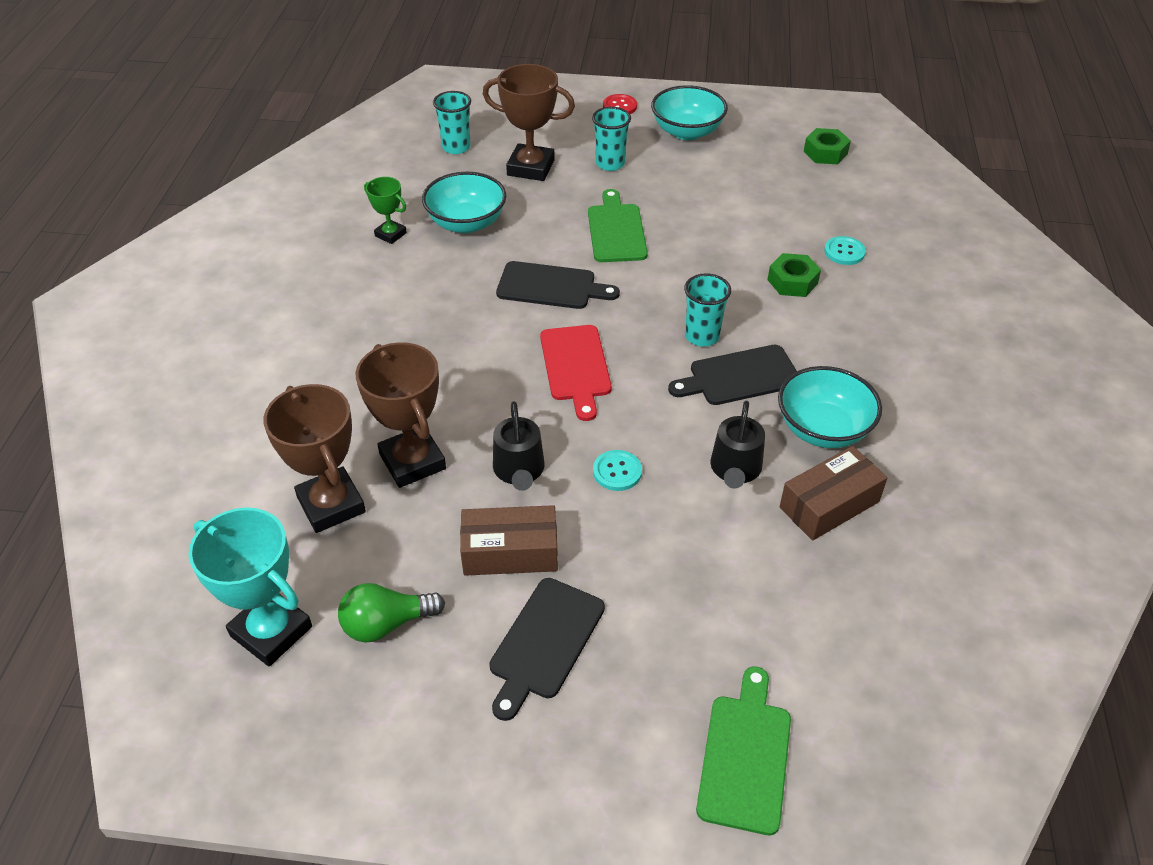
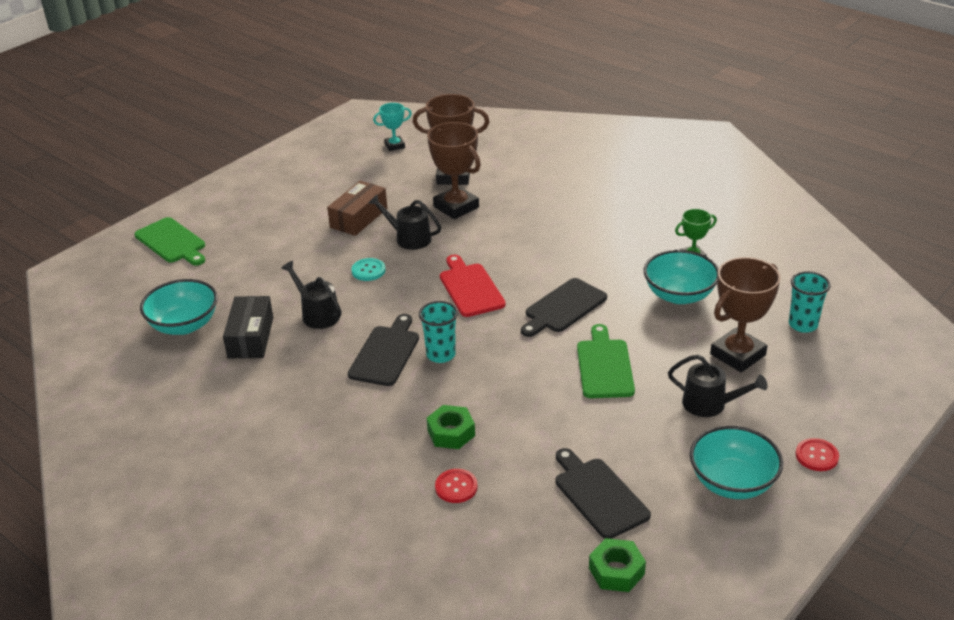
camera: 125 degrees right, 10 degrees down
turquoise trophy [188,508,312,666] -> turquoise trophy [373,103,412,151], size x0.55
green light bulb [338,583,445,643] -> none
brown trophy [355,342,446,488] -> brown trophy turned 45 degrees clockwise [427,122,481,219]
black cutting board [489,578,605,721] -> black cutting board moved to [556,448,651,539]
red cutting board [540,325,612,421] -> red cutting board turned 45 degrees clockwise [440,254,506,317]
green cutting board [588,189,648,262] -> green cutting board turned 120 degrees counterclockwise [577,324,635,398]
turquoise cup [592,107,631,171] -> black watering can [668,355,767,417]
turquoise bowl [778,366,882,448] -> turquoise bowl moved to [140,279,218,335]
brown box [780,446,887,541] -> black box [223,296,273,359]
turquoise button [824,236,866,265] -> red button [435,469,478,503]

